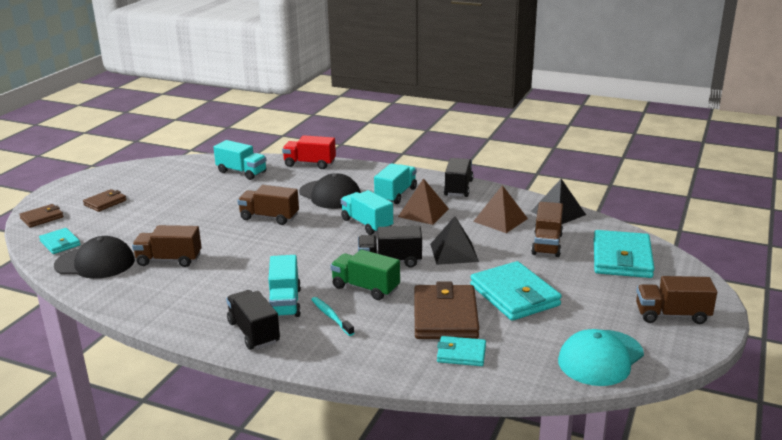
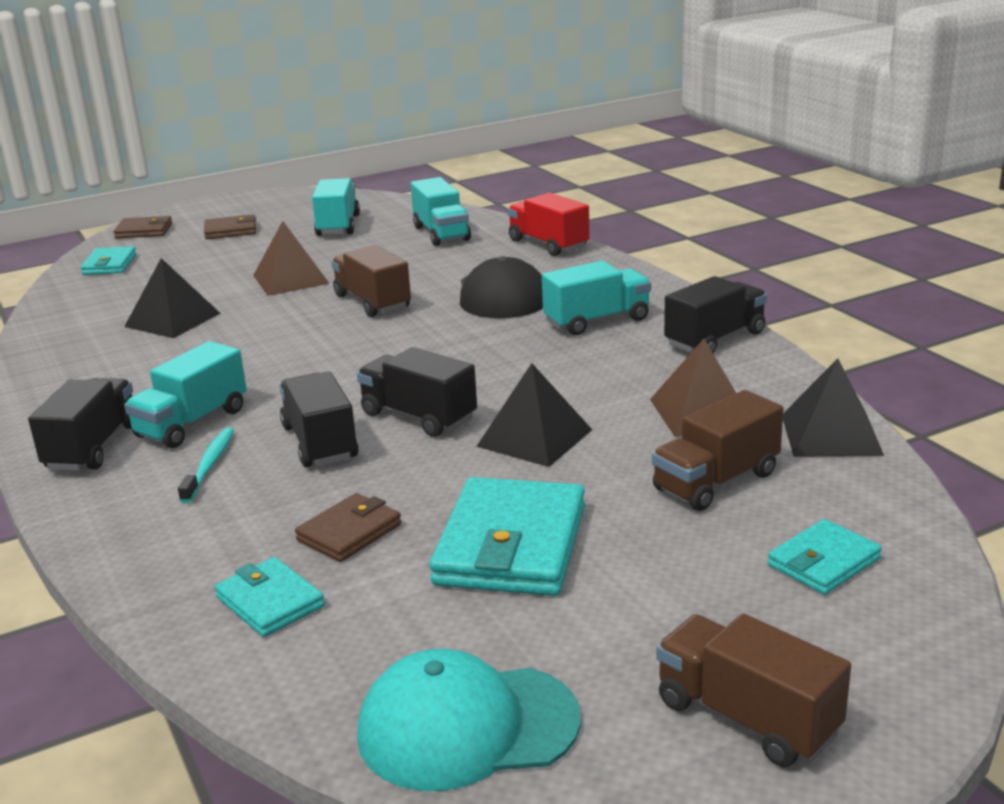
camera: 40 degrees right, 0 degrees up
black cap [54,236,135,279] -> none
brown truck [132,225,202,267] -> black pyramid [124,258,221,338]
green truck [330,250,400,300] -> black truck [279,371,359,467]
turquoise truck [341,190,393,235] -> turquoise truck moved to [312,178,360,236]
brown pyramid [398,178,449,225] -> brown pyramid moved to [253,221,330,296]
brown wallet [415,281,479,339] -> brown wallet [295,493,402,562], size x0.54
turquoise wallet [594,230,655,278] -> turquoise wallet [768,519,882,595], size x0.54

